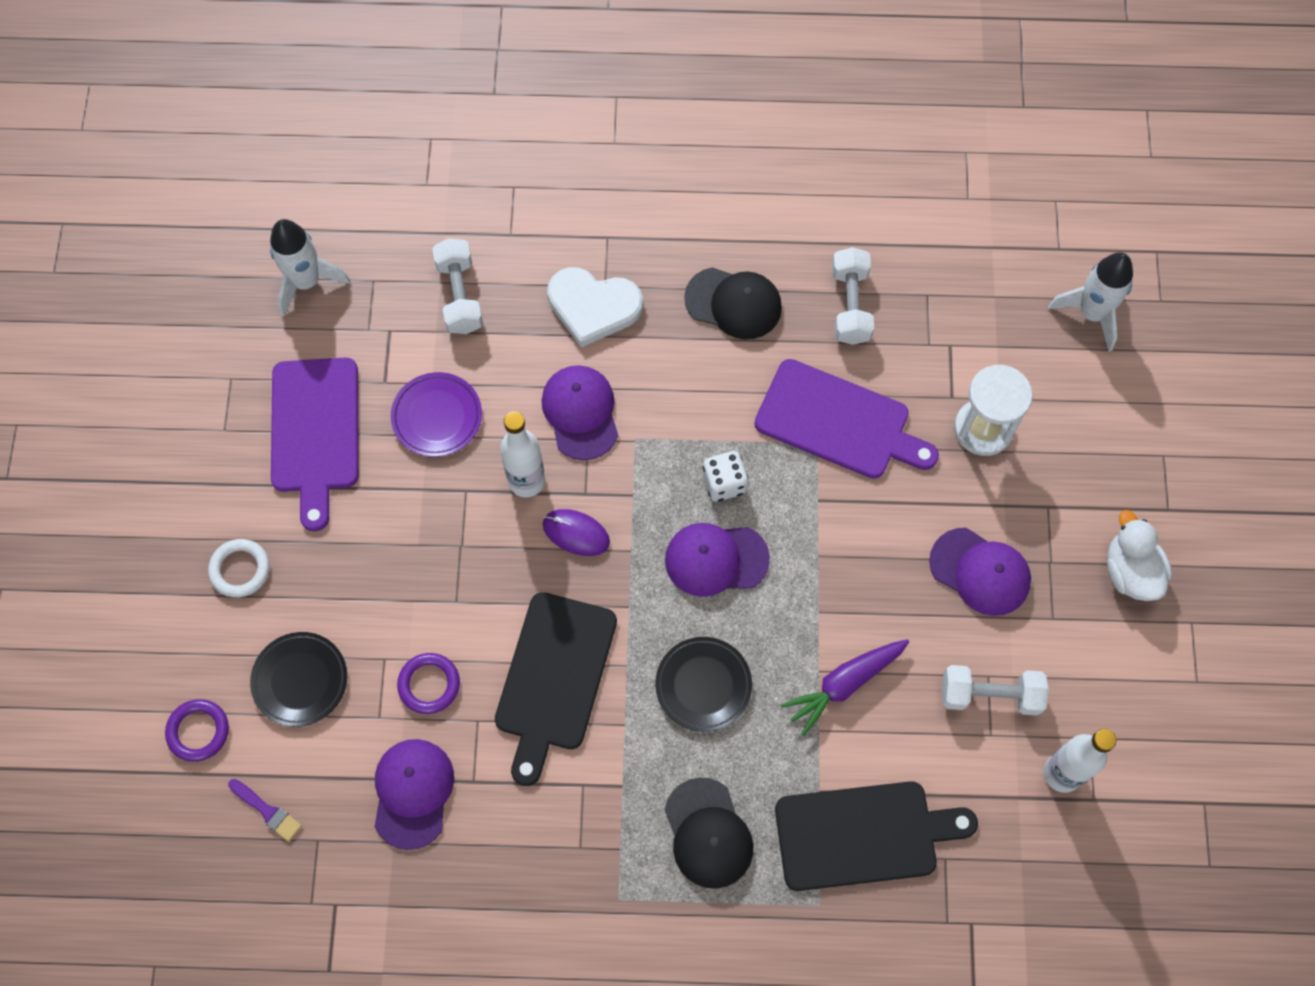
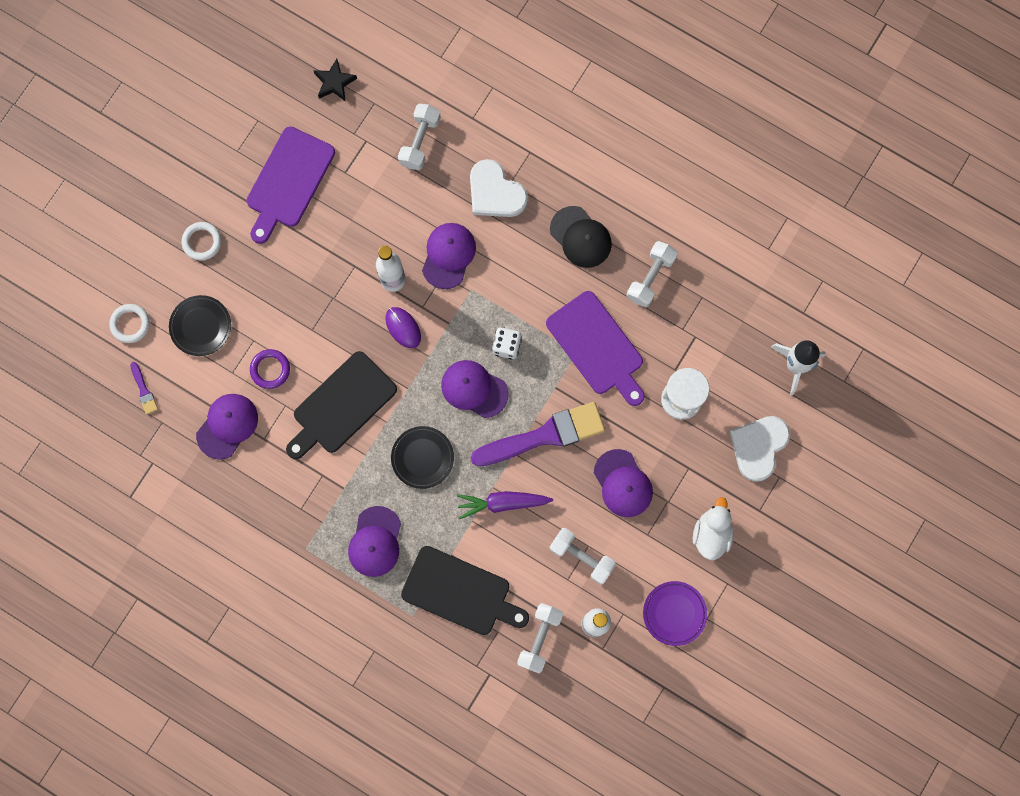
camera: 30 degrees right, 10 degrees up
purple ring [165,699,229,762] -> white ring [109,304,150,343]
white rocket [270,219,350,317] -> black star [313,59,357,102]
purple plate [391,372,482,457] -> purple plate moved to [643,581,707,646]
black cap [665,777,753,889] -> purple cap [348,506,401,577]
none -> purple brush [471,402,605,466]
none -> white dumbbell [517,603,563,673]
none -> white heart [730,416,790,482]

